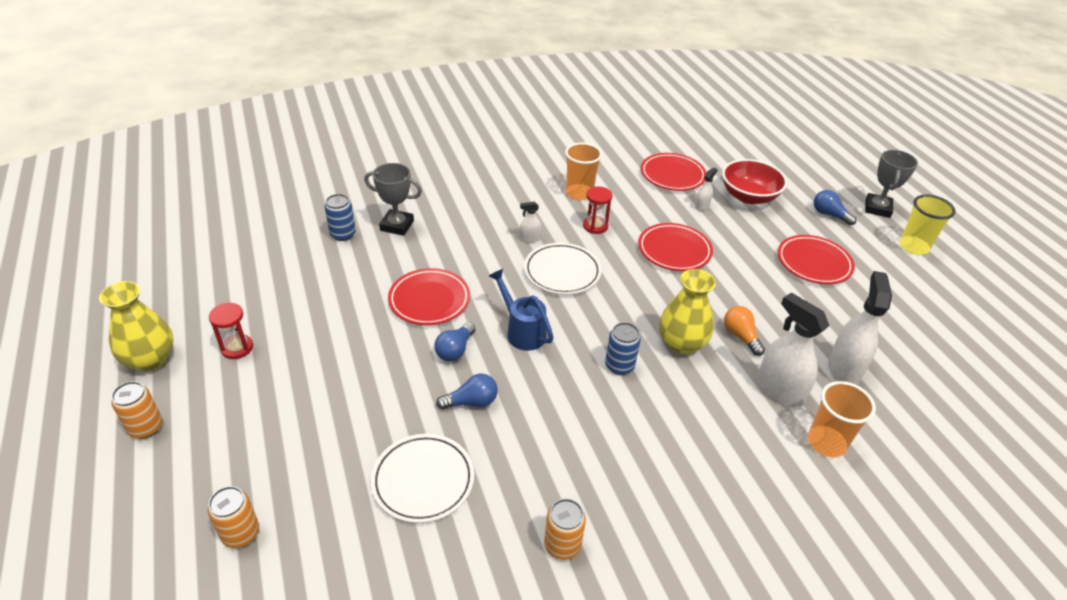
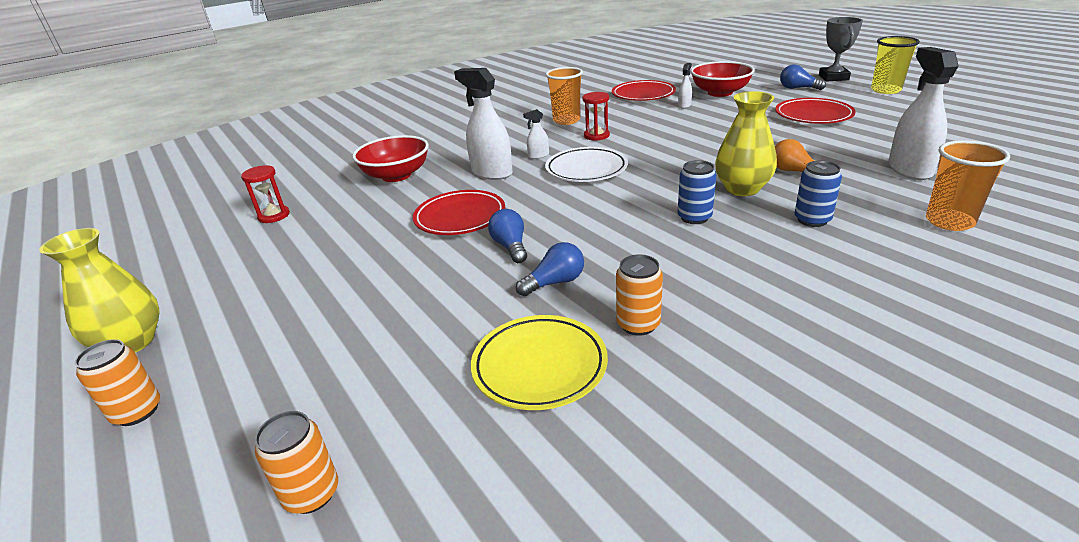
camera: 10 degrees left, 10 degrees down
red hourglass [209,302,253,359] -> red hourglass moved to [241,165,290,223]
blue can [325,194,356,241] -> blue can moved to [795,160,842,227]
grey trophy [364,163,422,236] -> red bowl [352,135,429,182]
white plate [371,434,474,523] -> yellow plate [471,315,608,410]
blue light bulb [435,322,476,361] -> blue light bulb turned 150 degrees clockwise [488,209,527,263]
blue watering can [489,269,554,351] -> none
orange can [544,499,586,560] -> orange can moved to [616,254,663,336]
red plate [638,223,713,271] -> none
white spray bottle [758,292,829,407] -> white spray bottle moved to [454,68,513,180]

